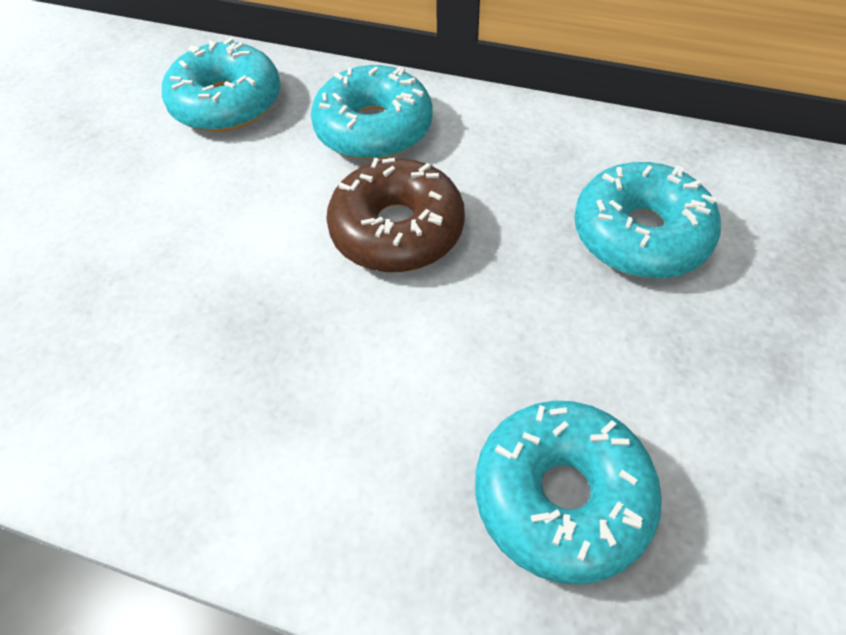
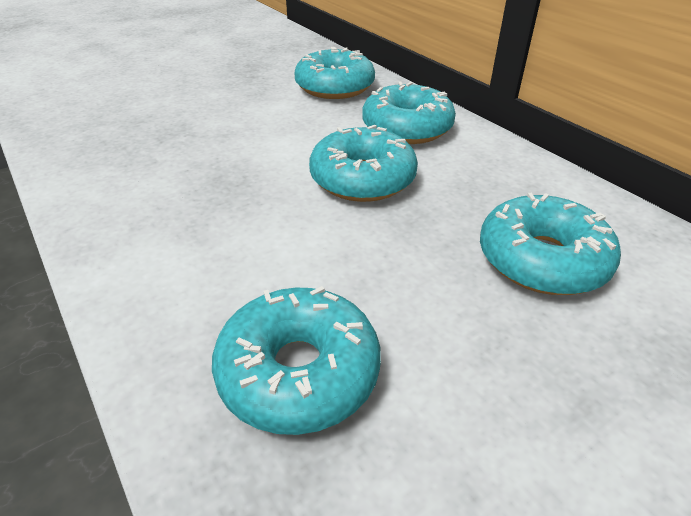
camera: 35 degrees right, 15 degrees down
brown donut [326,158,465,272] -> turquoise donut [309,125,418,202]

